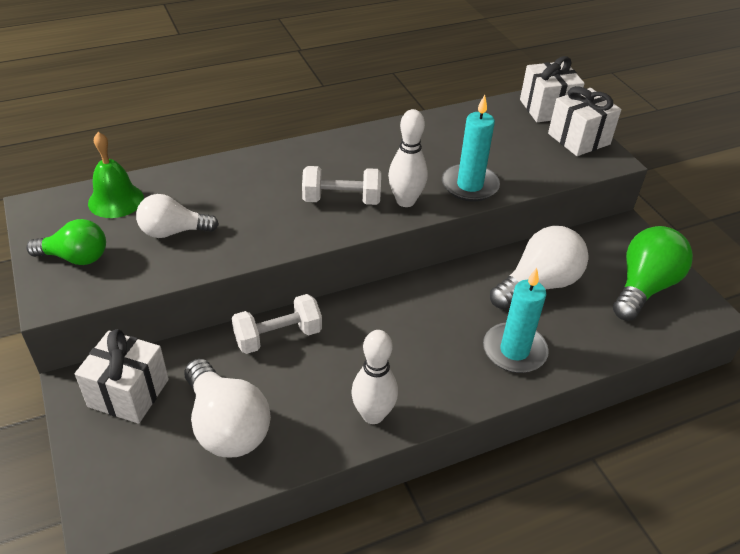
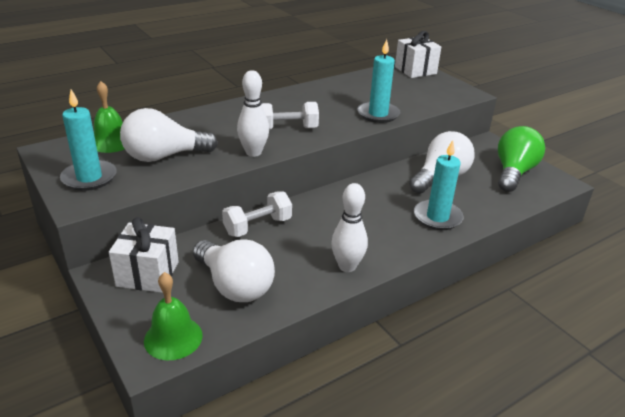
camera: 10 degrees left, 10 degrees down
green light bulb [26,219,106,265] -> turquoise candle [60,89,117,191]
white light bulb [136,194,219,238] -> white light bulb [120,108,218,162], size x1.51
white bowling pin [388,109,428,207] -> white bowling pin moved to [237,70,269,157]
white gift [548,86,621,156] -> none
none -> green bell [144,272,203,360]

